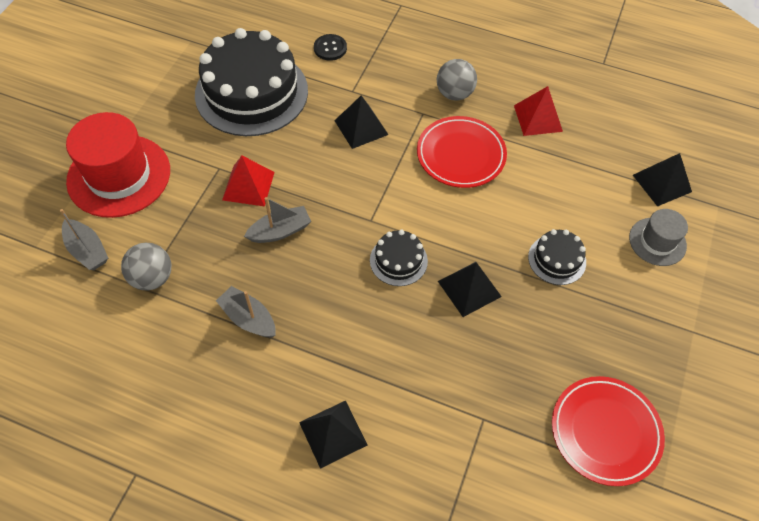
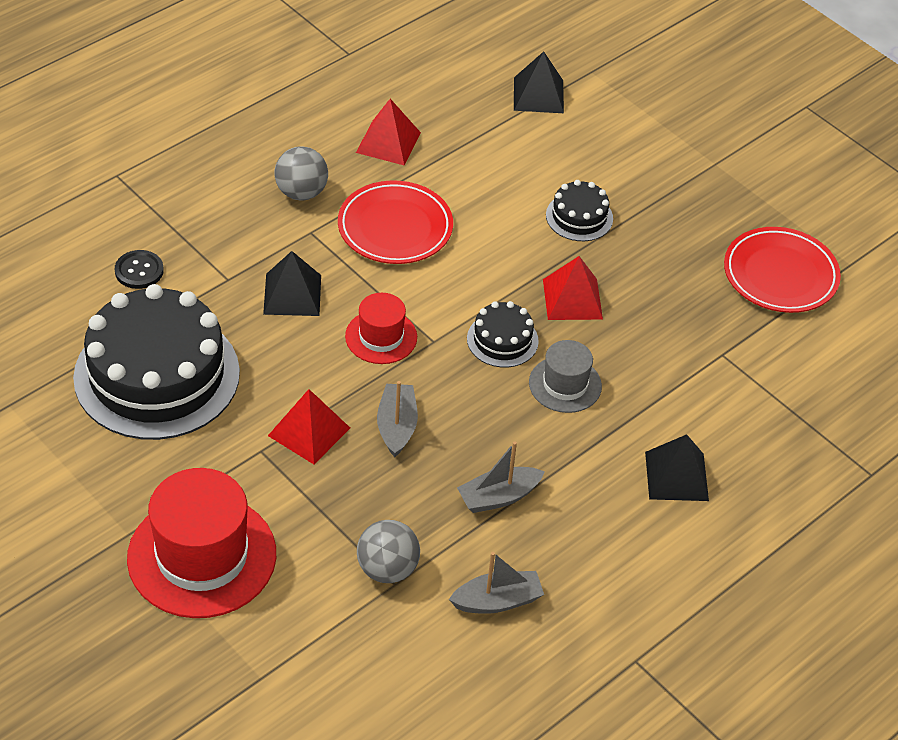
camera: 65 degrees left, 10 degrees down
grey boat [60,209,108,270] -> grey boat moved to [449,552,544,614]
black pyramid [438,262,502,317] -> red pyramid [543,256,603,320]
grey hat [629,209,688,266] -> grey hat moved to [529,340,602,413]
none -> red hat [345,293,417,364]

